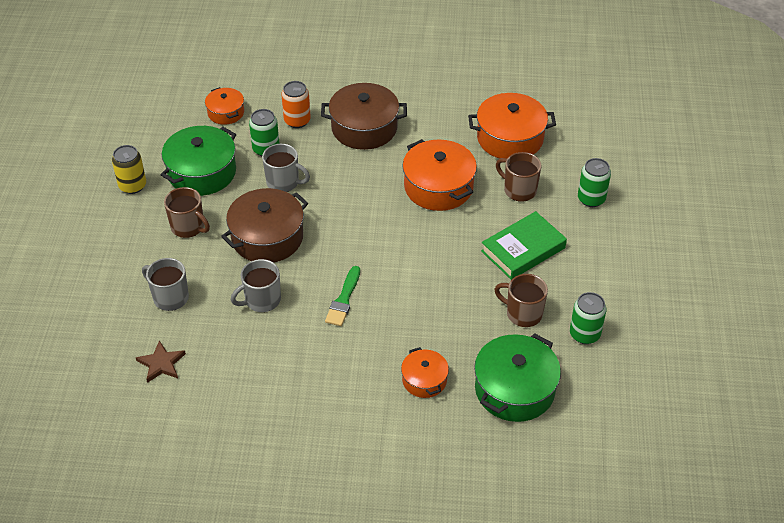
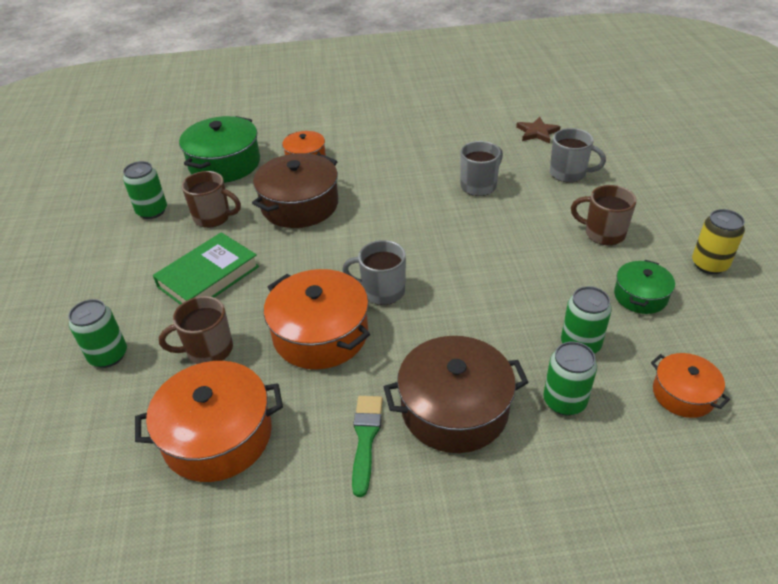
camera: 170 degrees right, 5 degrees down
green pot [161,126,236,196] -> green pot [614,260,675,314], size x0.56
brown pot [221,188,308,263] -> brown pot moved to [252,153,338,228]
grey mug [262,144,310,192] -> grey mug moved to [342,240,406,305]
orange can [281,81,311,128] -> green can [543,341,597,415]
green brush [325,266,360,326] -> green brush moved to [352,396,383,497]
brown mug [496,152,541,202] -> brown mug turned 135 degrees clockwise [159,296,233,364]

